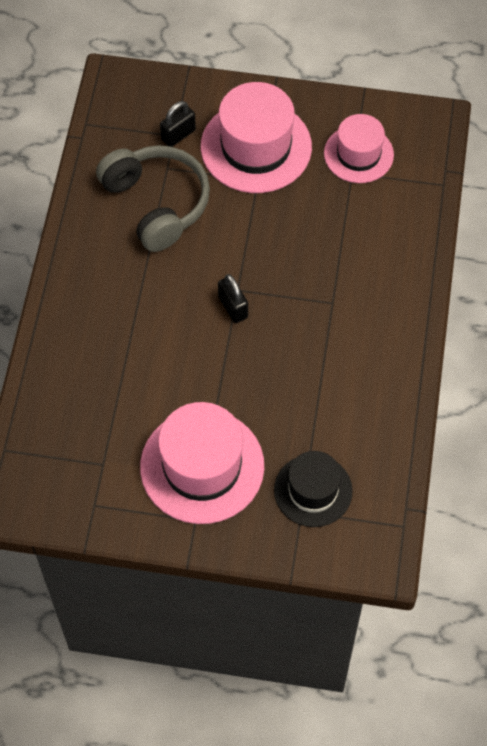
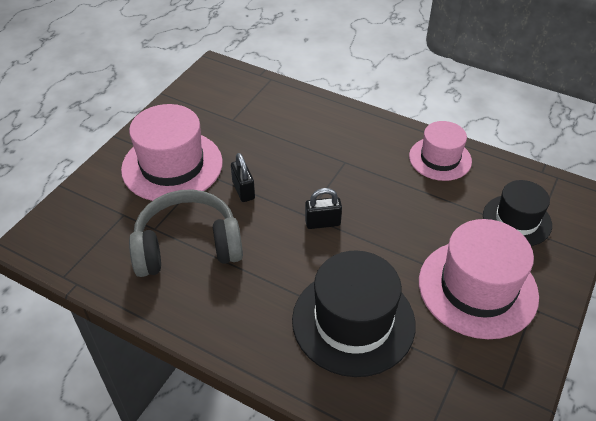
camera: 70 degrees left, 15 degrees down
black padlock [160,101,196,147] -> black padlock moved to [231,153,255,202]
pink hat [324,114,394,183] -> pink hat moved to [409,121,472,181]
none -> black hat [292,250,416,377]

